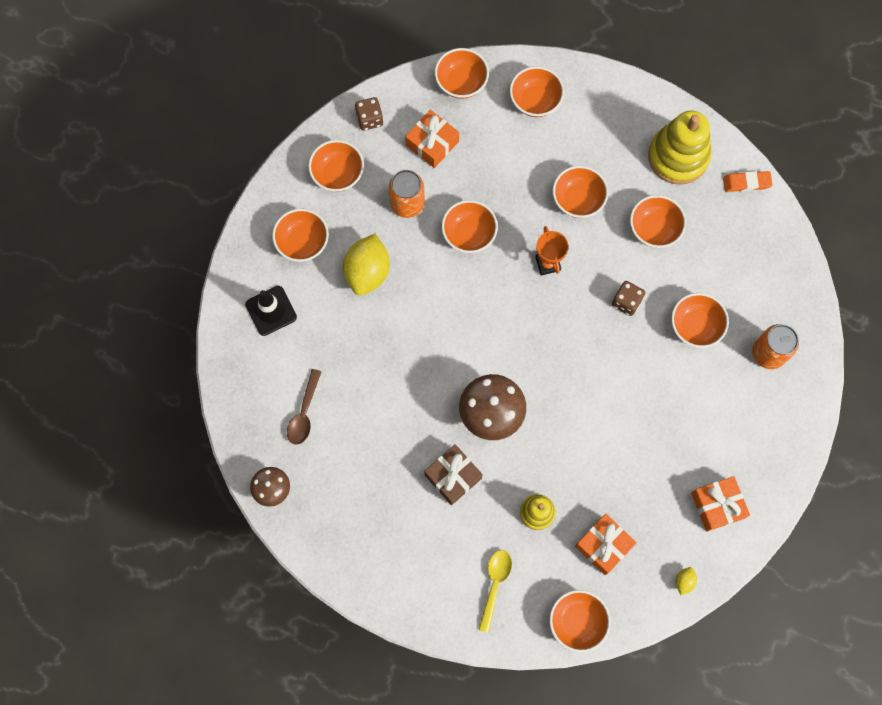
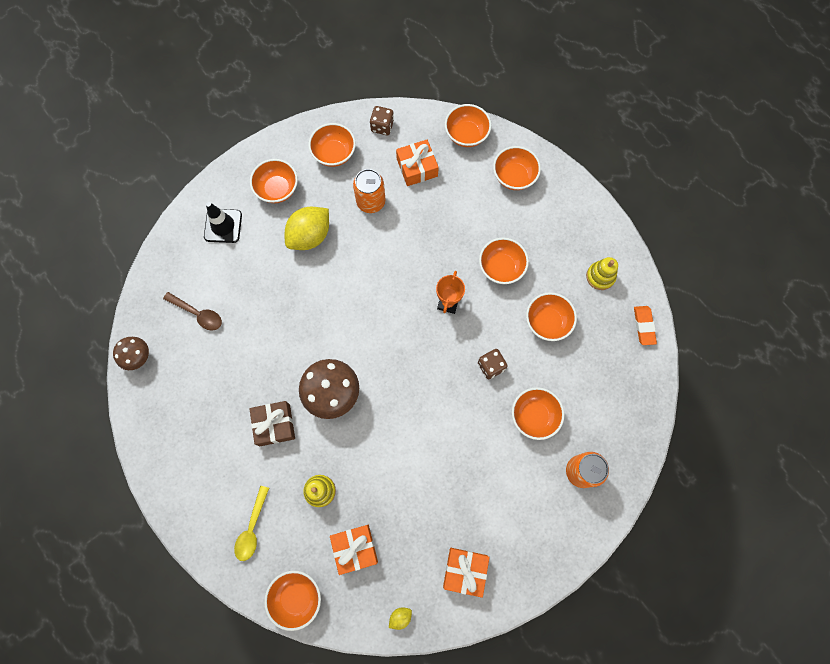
camera: 30 degrees right, 0 degrees up
brown spoon [287,369,322,445] -> brown spoon turned 105 degrees counterclockwise [163,292,222,331]
orange bowl [442,200,498,253] -> none
yellow spoon [479,550,512,633] -> yellow spoon turned 150 degrees clockwise [234,486,269,561]
yellow stacking toy [648,111,711,184] -> yellow stacking toy [586,257,618,290], size x0.53
orange eraser [723,171,773,192] -> orange eraser turned 60 degrees clockwise [634,306,657,345]

